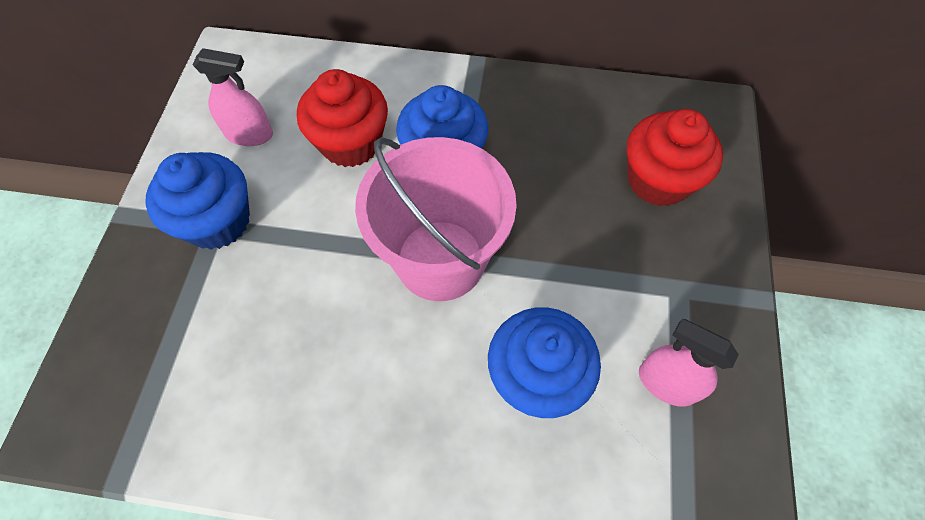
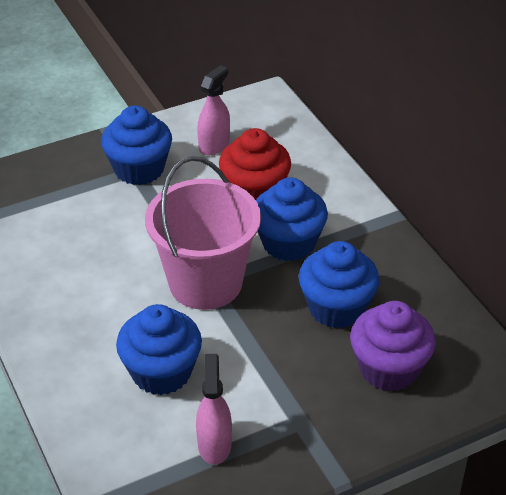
camera: 55 degrees right, 20 degrees down
pink spray bottle [193,48,273,146] -> pink spray bottle turned 120 degrees counterclockwise [197,65,230,155]
red cupcake [627,109,723,207] -> purple cupcake [350,301,436,391]
none -> blue cupcake [299,241,380,328]

